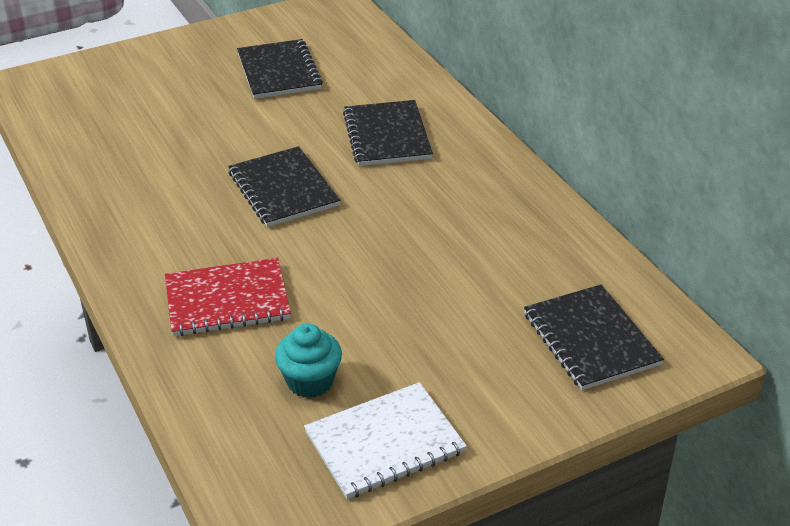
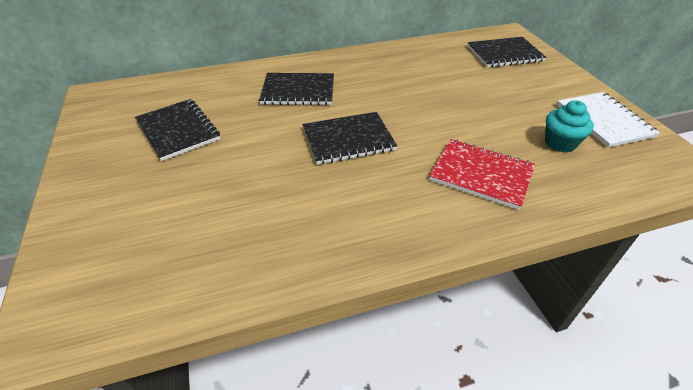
camera: 80 degrees left, 5 degrees up
red notebook [165,258,291,336] -> red notebook turned 60 degrees counterclockwise [429,139,535,210]
black notebook [237,39,323,99] -> black notebook turned 60 degrees clockwise [135,99,220,161]

